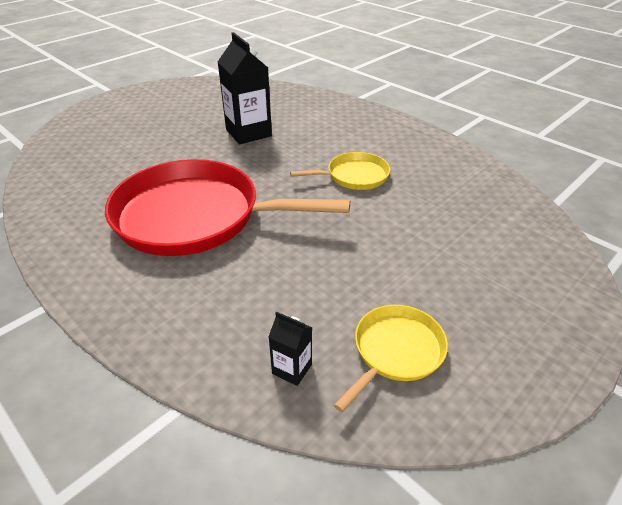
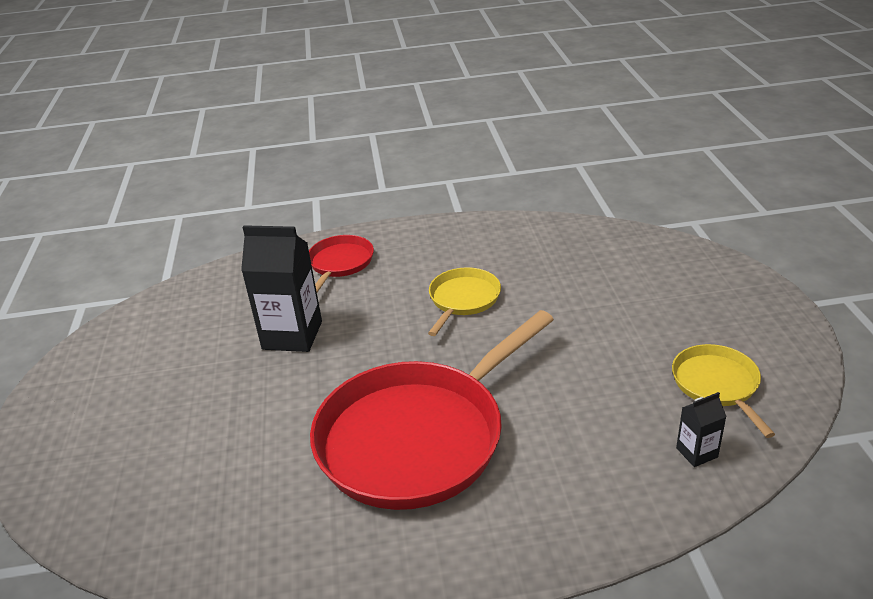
camera: 50 degrees left, 5 degrees down
none -> red pan [309,235,374,292]

